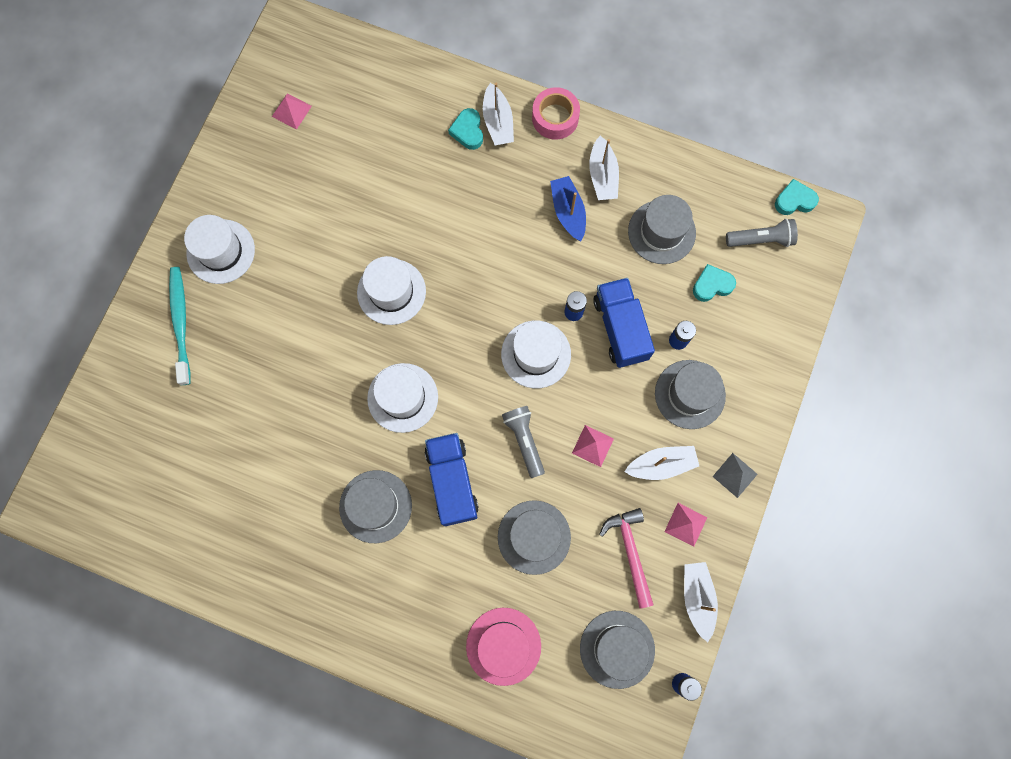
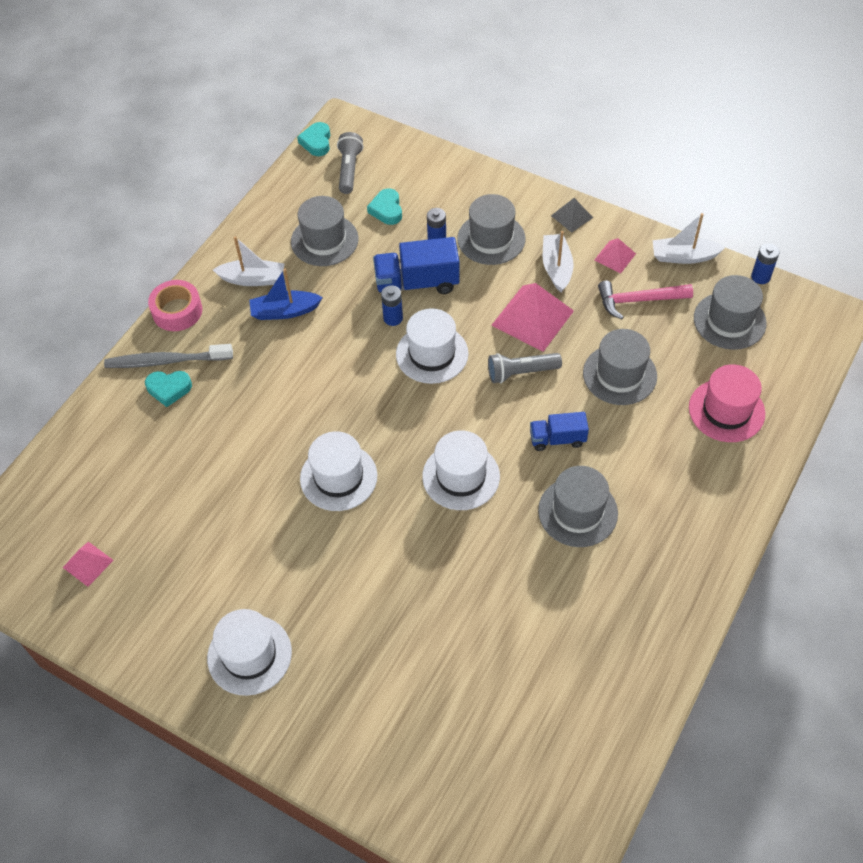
camera: 80 degrees left, 20 degrees down
turquoise toothbrush [169,267,190,385] -> none
blue truck [425,433,479,526] -> blue truck [530,412,589,451], size x0.61
white boat [483,83,514,145] -> grey toothbrush [104,344,233,368]
pink pyramid [572,425,614,467] -> pink pyramid [491,283,574,352], size x1.90

